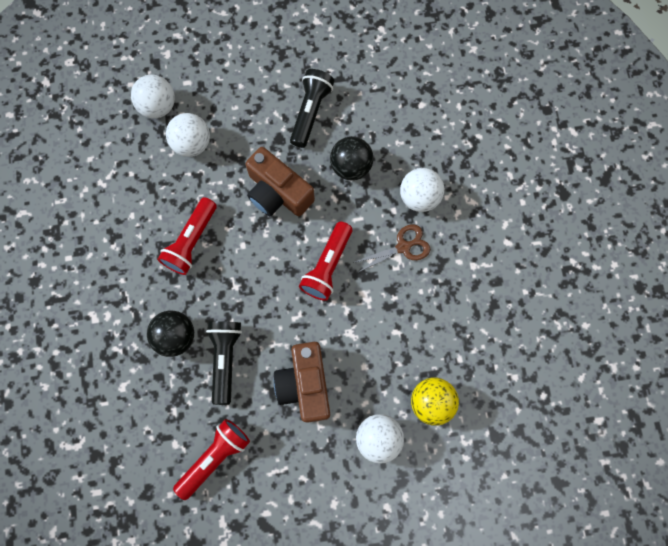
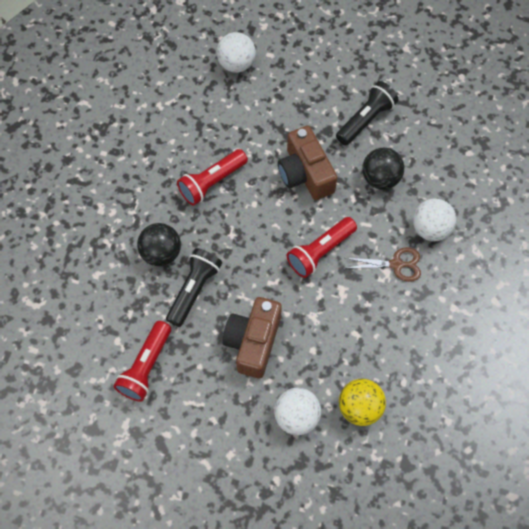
camera: 25 degrees right, 10 degrees down
white ball [166,113,210,157] -> none
red flashlight [173,419,250,500] -> red flashlight turned 135 degrees clockwise [113,321,171,402]

